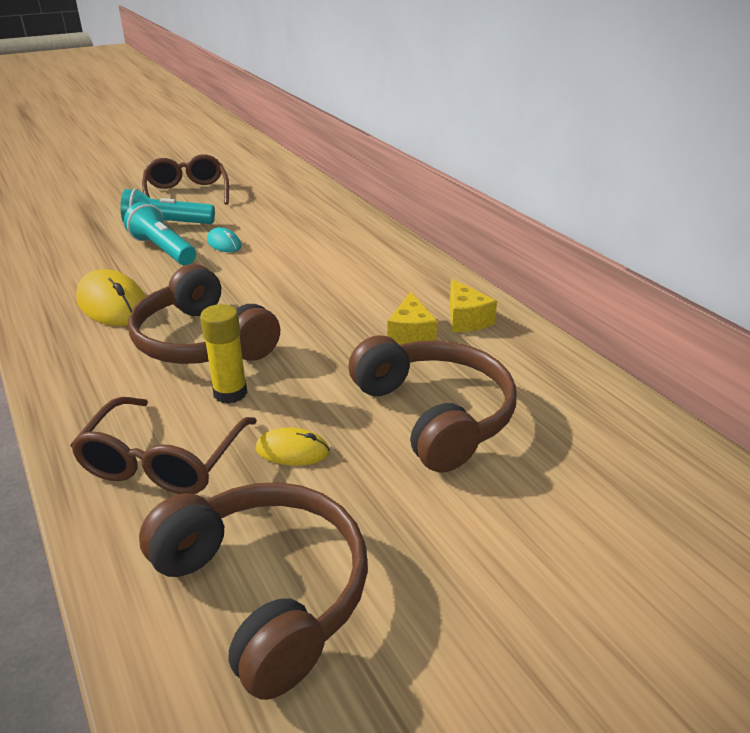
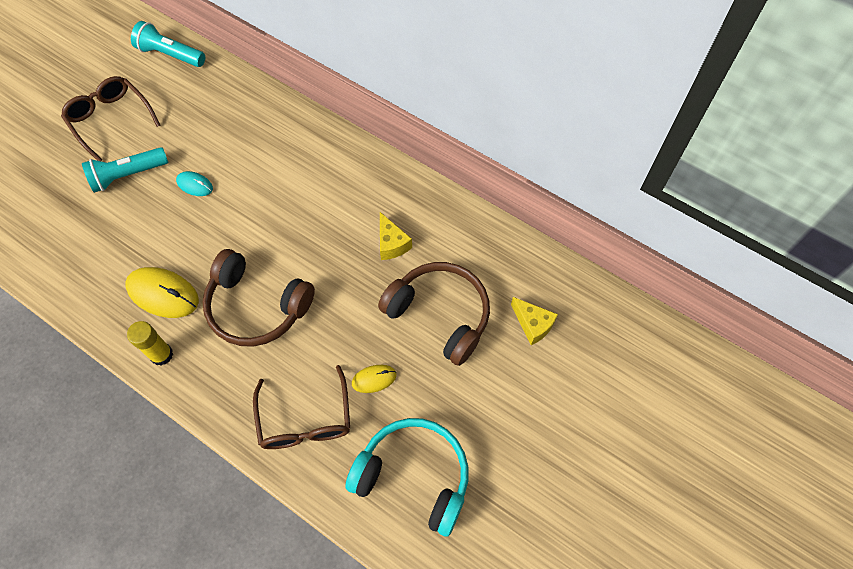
camera: 25 degrees left, 30 degrees up
turquoise flashlight [124,202,196,265] -> turquoise flashlight moved to [131,21,205,67]
brown headphones [139,482,368,700] -> turquoise headphones [345,418,468,536]
yellow glue stick [200,304,247,404] -> yellow glue stick moved to [127,321,173,366]
yellow cheese [450,279,497,332] -> yellow cheese moved to [511,297,558,345]

